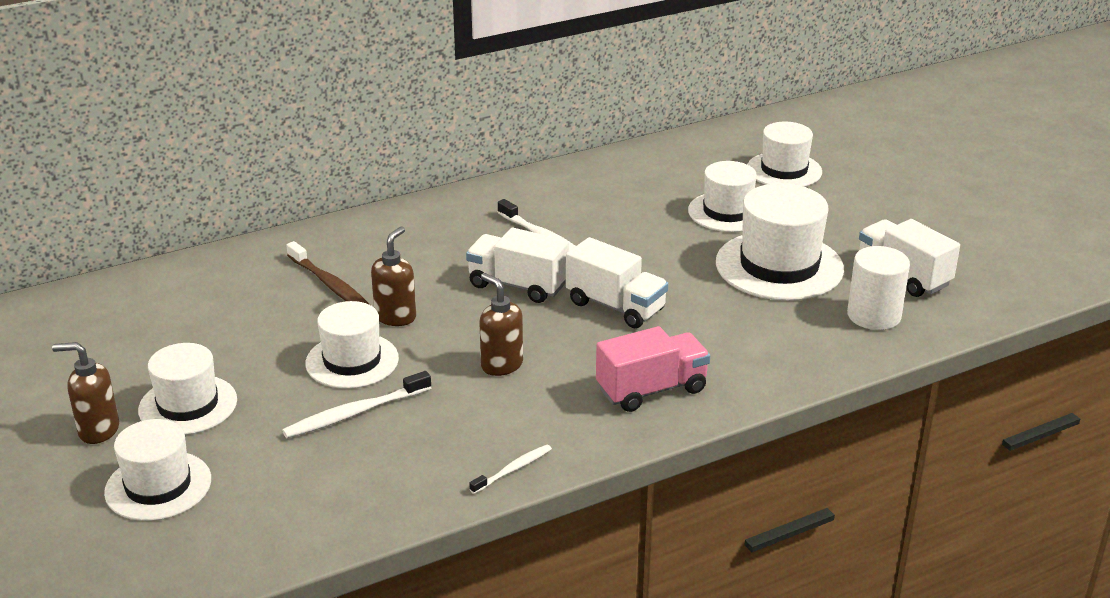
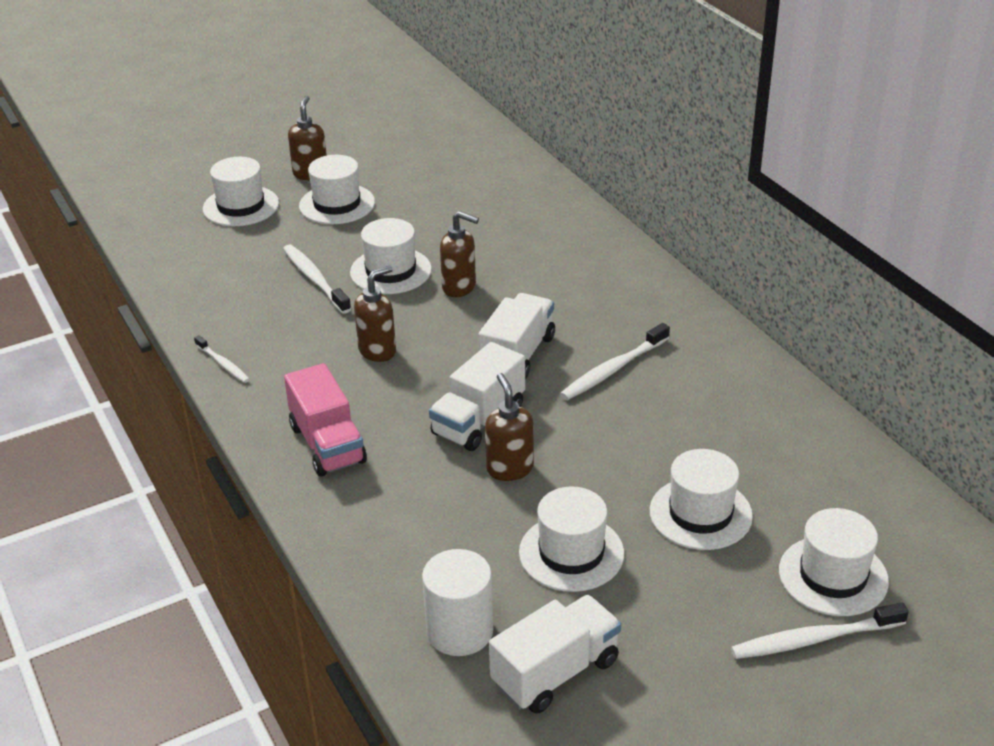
camera: 90 degrees right, 5 degrees up
brown toothbrush [286,241,370,305] -> none
white hat [716,183,844,301] -> white hat [519,486,624,592], size x0.66
none -> brown soap dispenser [485,373,534,481]
none -> white toothbrush [731,602,909,659]

